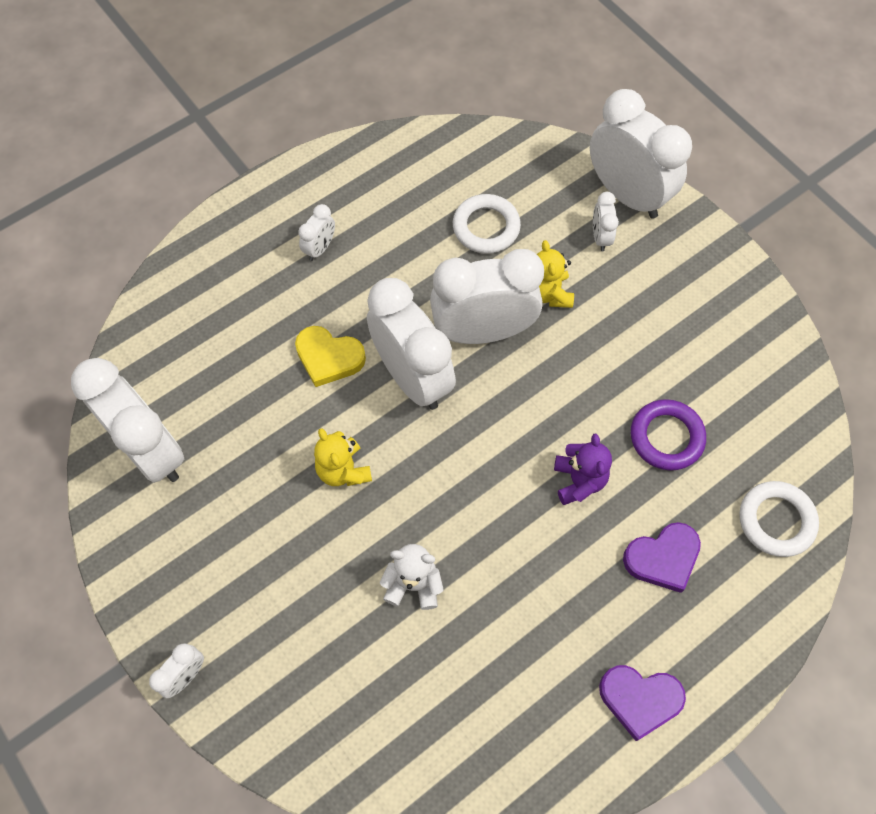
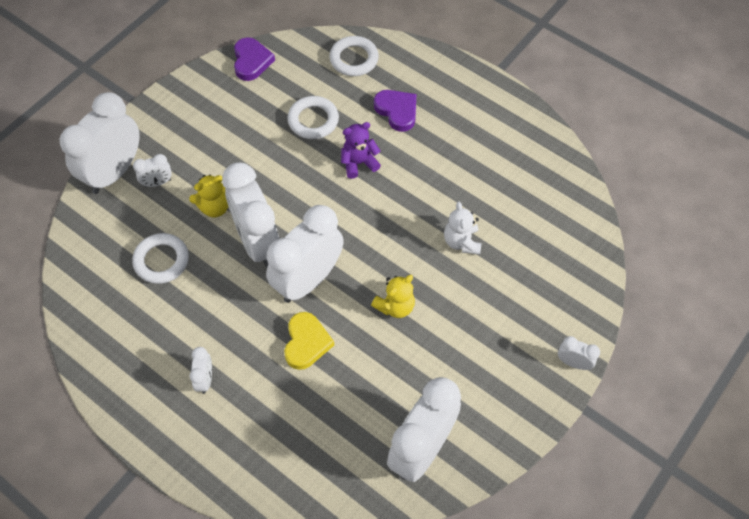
camera: 105 degrees left, 5 degrees down
white clock [298,204,335,261] -> white clock turned 75 degrees clockwise [190,347,212,394]
purple heart [599,665,686,741] -> purple heart moved to [234,37,275,81]
purple ring [631,399,706,470] -> white ring [287,96,339,139]

